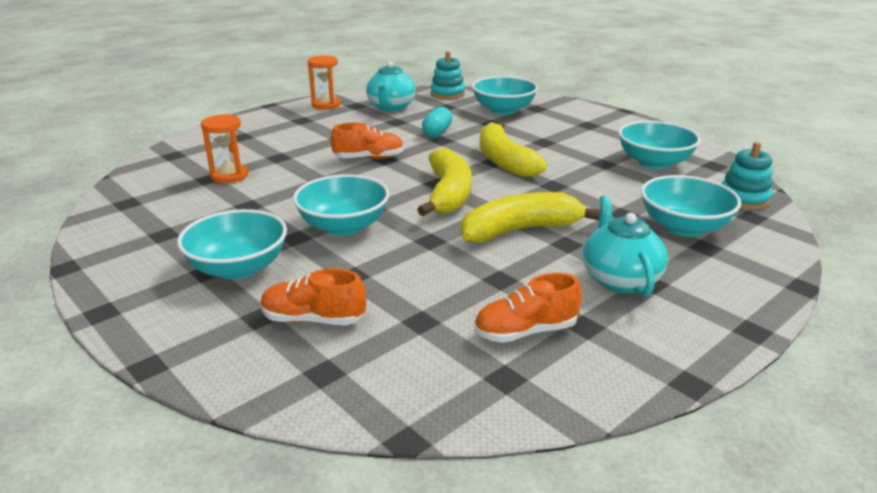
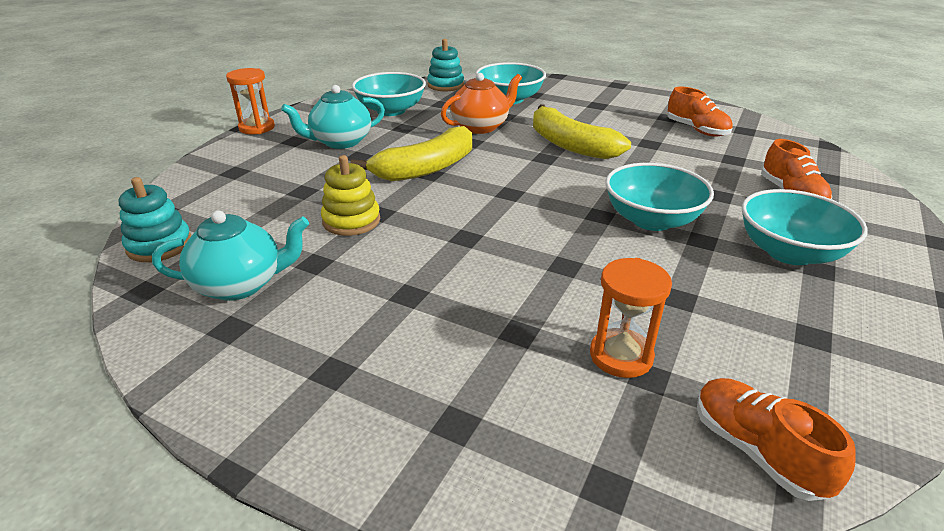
camera: 110 degrees left, 5 degrees up
orange hourglass [308,56,341,109] -> orange hourglass moved to [226,68,275,134]
orange shoe [331,123,404,159] -> orange shoe moved to [697,378,856,501]
yellow banana [417,148,471,216] -> none
turquoise capsule [422,107,453,137] -> yellow stacking toy [321,155,380,236]
turquoise bowl [472,76,538,115] -> none
turquoise teapot [583,195,668,296] -> turquoise teapot moved to [281,85,385,149]
none -> orange teapot [441,73,522,134]

